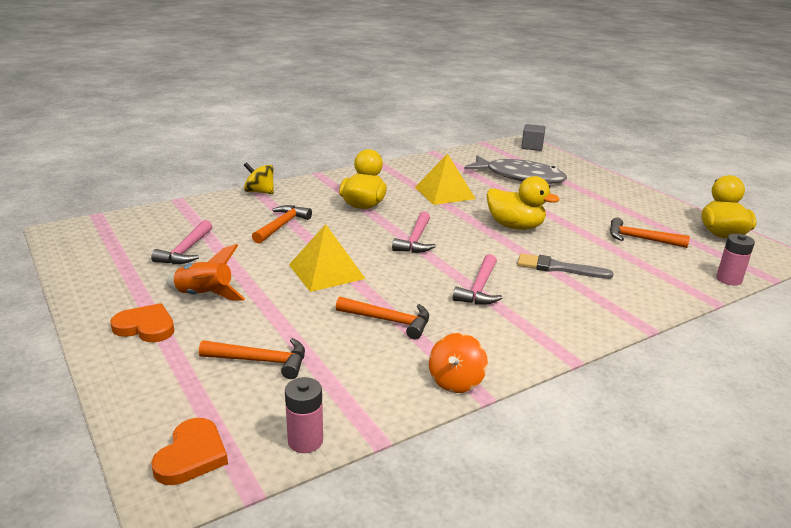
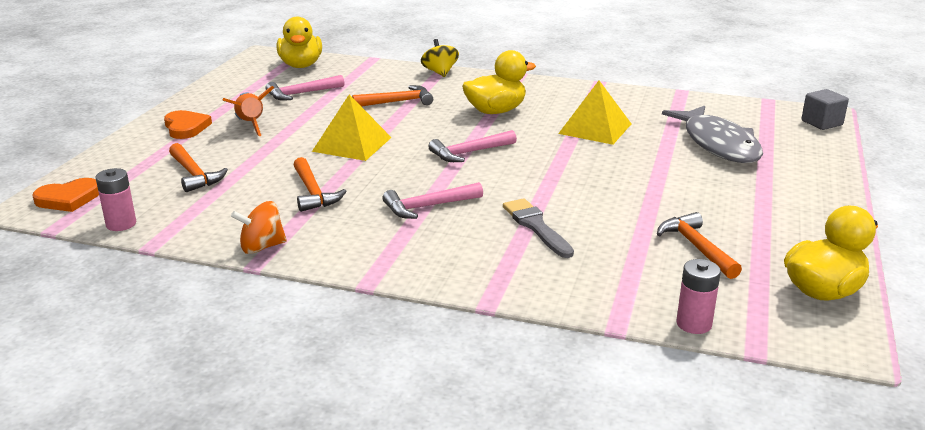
camera: 50 degrees right, 0 degrees up
yellow duck [486,176,560,230] -> yellow duck moved to [277,17,322,68]

